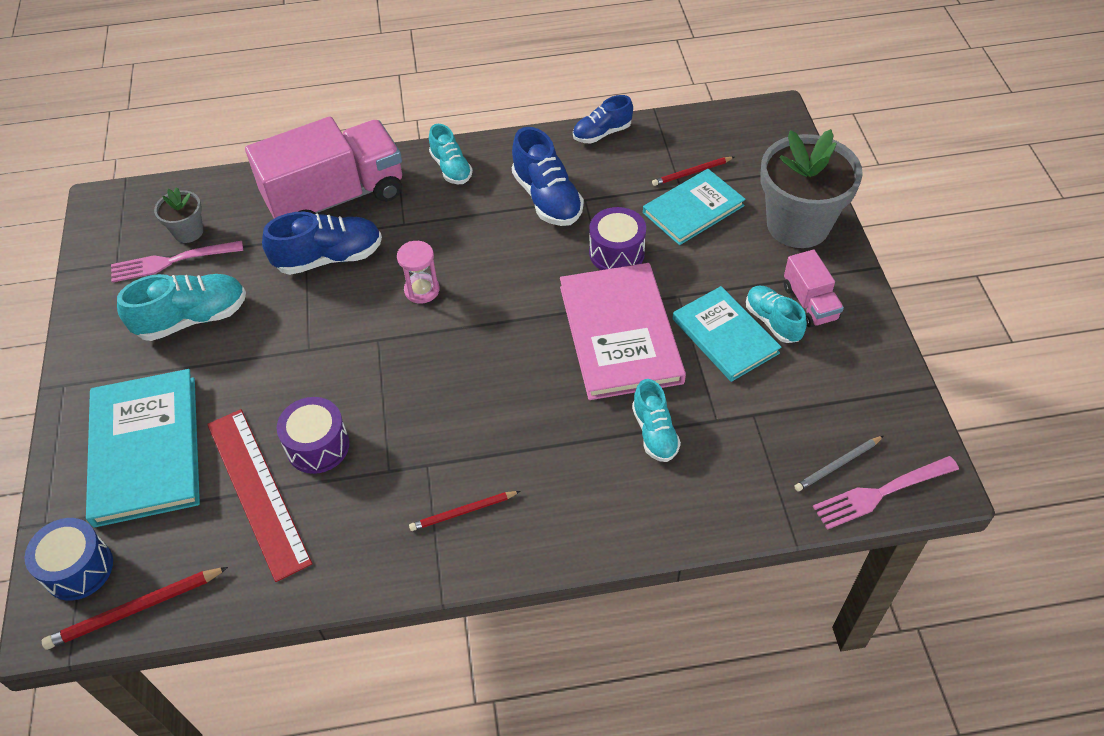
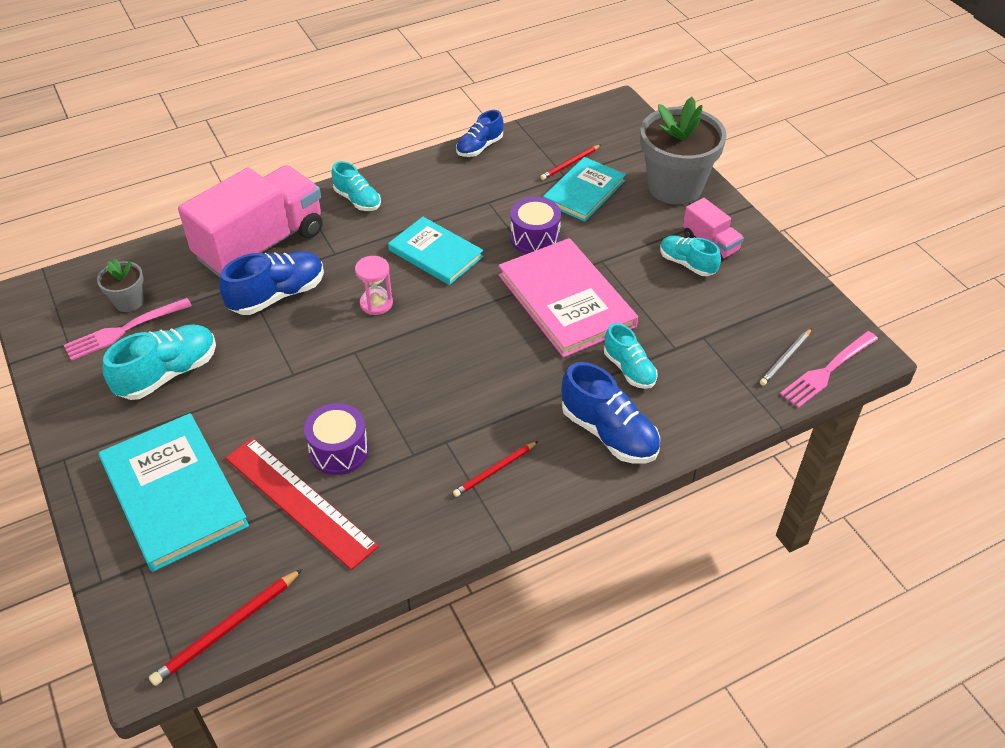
camera: 20 degrees left, 5 degrees down
blue drum [25,518,113,601] -> none
blue shoe [512,127,584,226] -> blue shoe moved to [562,362,660,464]
turquoise book [673,286,781,382] -> turquoise book moved to [388,217,484,285]

